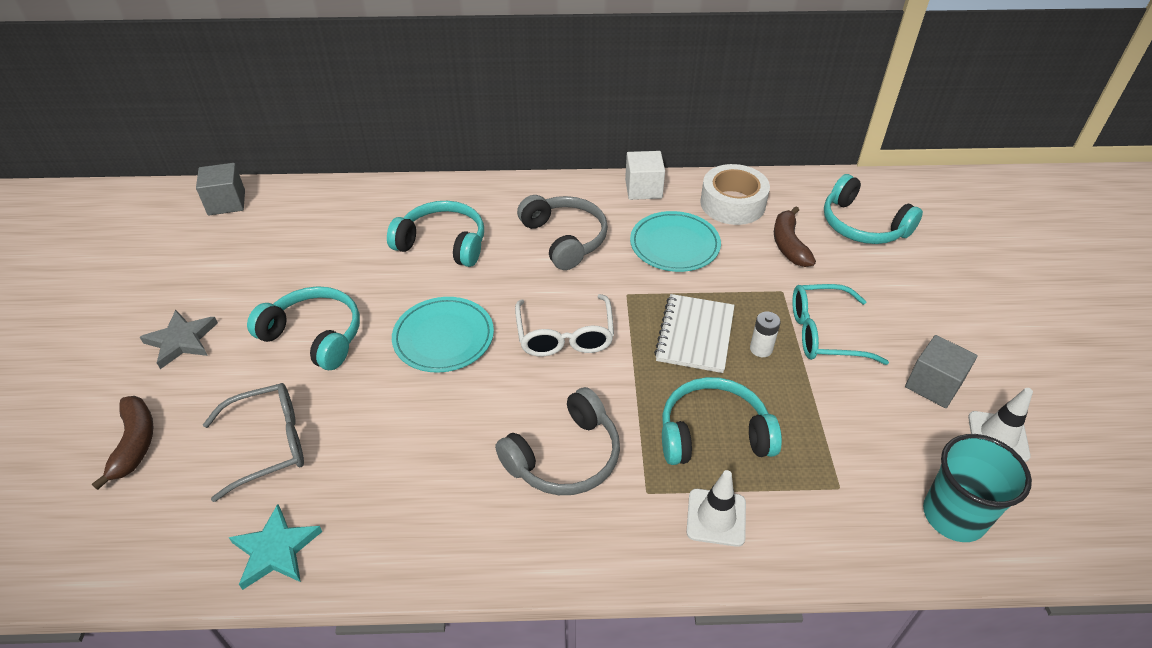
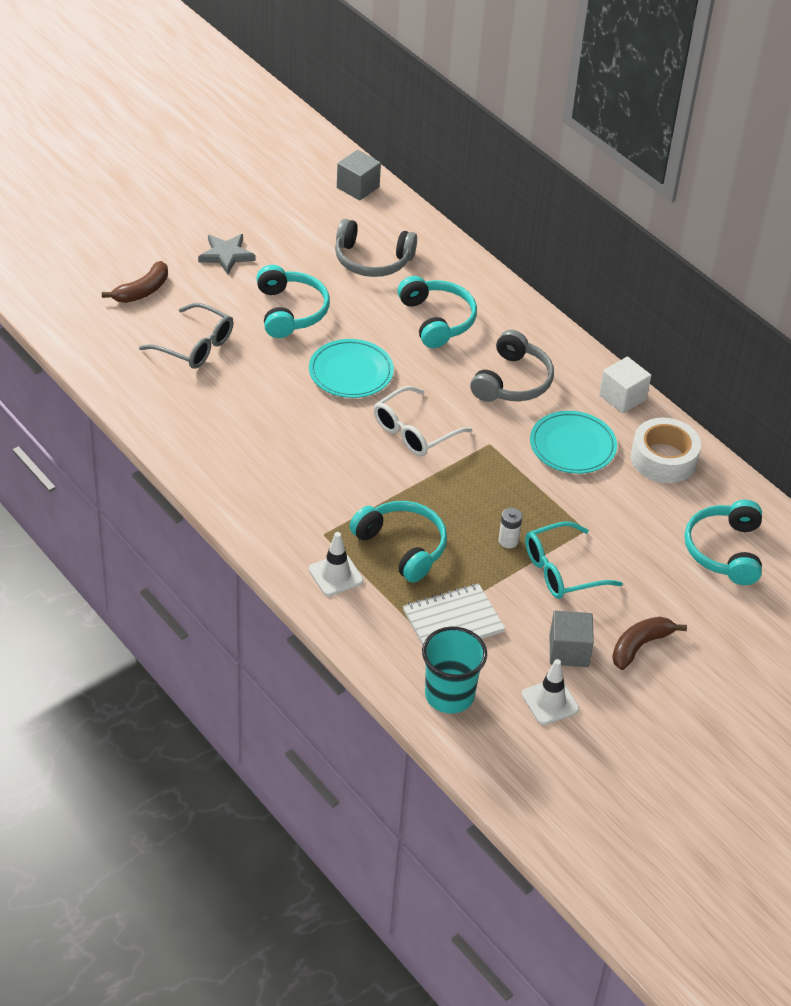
camera: 50 degrees right, 0 degrees up
turquoise star [229,504,322,590] -> none
grey headphones [495,387,620,495] -> grey headphones moved to [335,219,417,277]
white notebook [654,294,735,373] -> white notebook moved to [403,583,505,645]
brown banana [774,206,816,267] -> brown banana moved to [612,617,687,670]
turquoise glasses [792,284,889,365] -> turquoise glasses turned 75 degrees counterclockwise [525,521,623,599]

